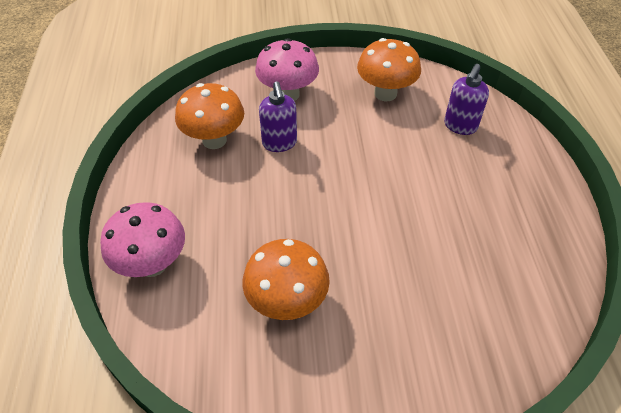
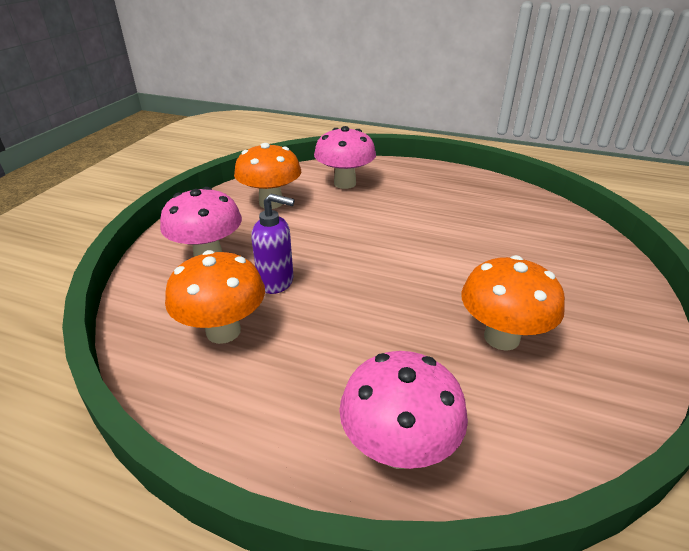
camera: 65 degrees left, 15 degrees down
purple soap dispenser [444,64,489,135] -> pink mushroom [314,126,376,189]

